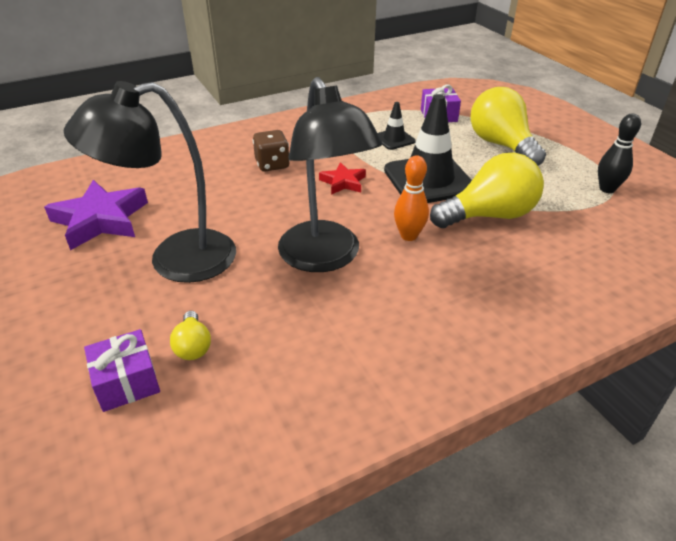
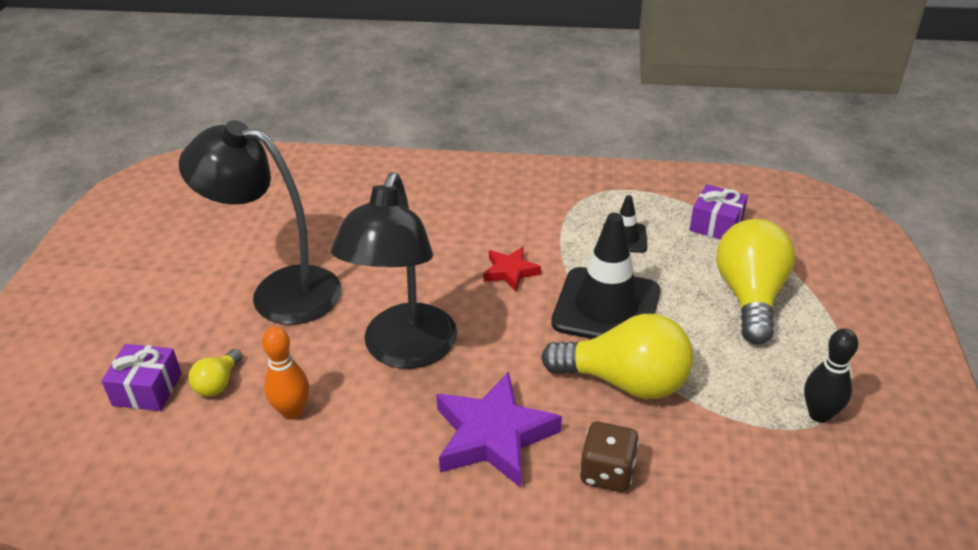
camera: 35 degrees right, 0 degrees up
purple star [44,180,148,250] -> purple star moved to [436,372,562,488]
brown dice [253,130,290,172] -> brown dice moved to [580,422,639,492]
orange bowling pin [394,155,429,241] -> orange bowling pin moved to [262,326,309,420]

